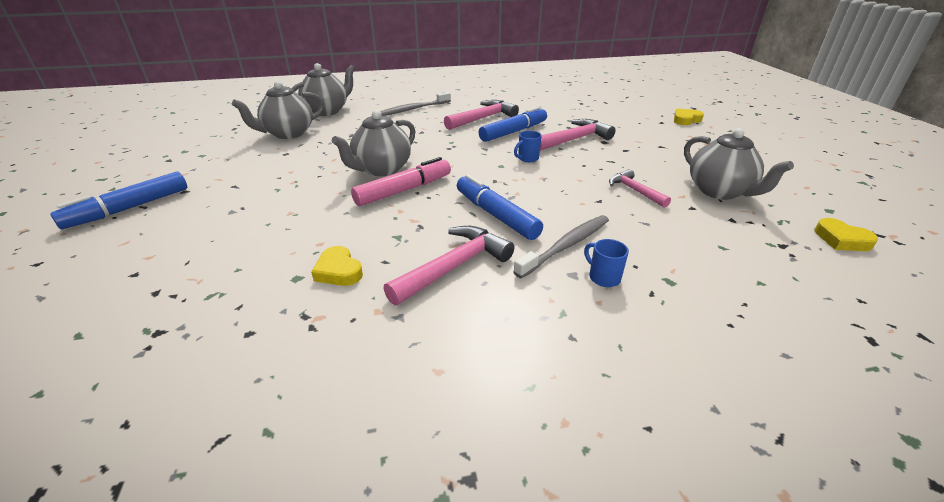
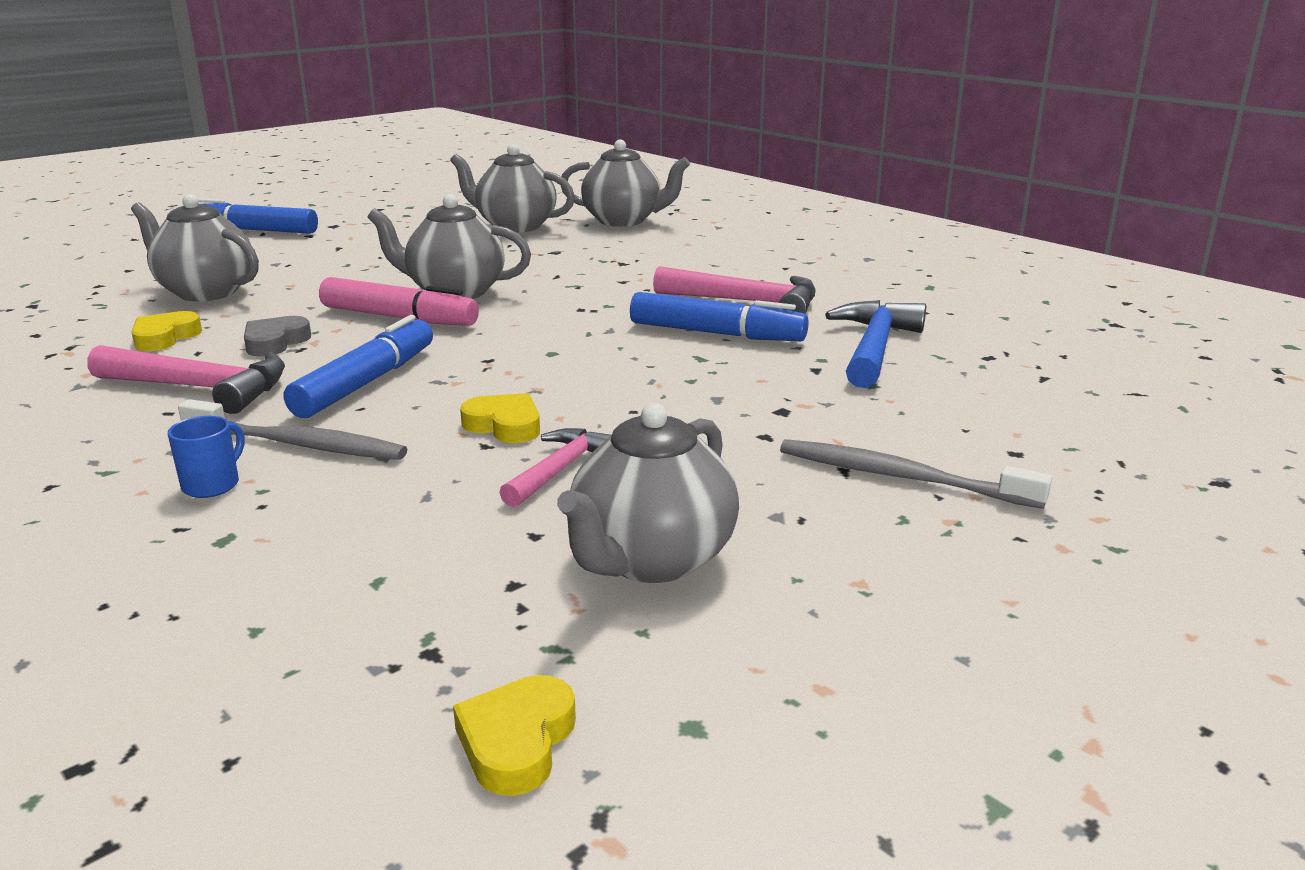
camera: 60 degrees right, 10 degrees down
grey toothbrush [380,92,451,116] -> grey toothbrush moved to [780,439,1052,509]
blue mug [514,131,542,162] -> none
pink hammer [540,119,616,151] -> none
yellow heart [674,108,704,125] -> yellow heart moved to [460,393,540,443]
none -> grey teapot [131,194,259,301]
none -> grey heart [244,316,311,357]
none -> blue hammer [825,300,926,388]

